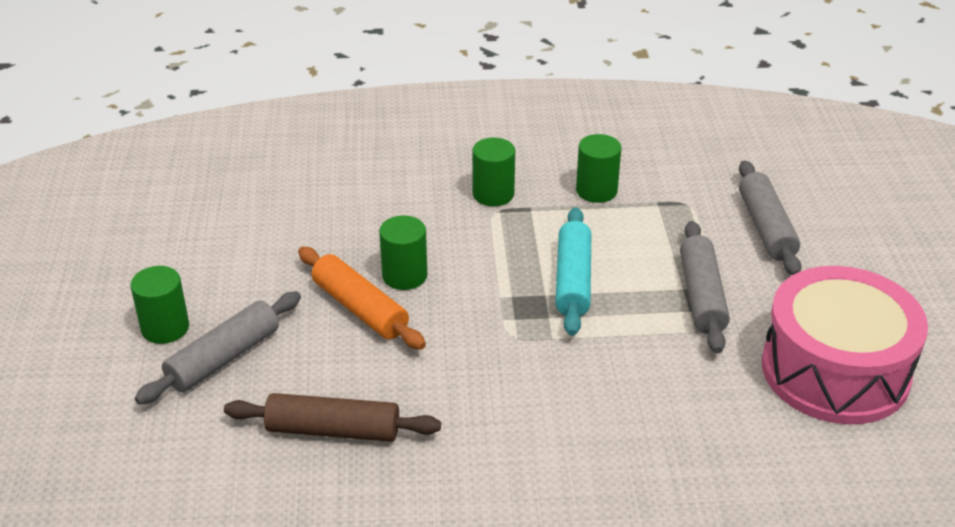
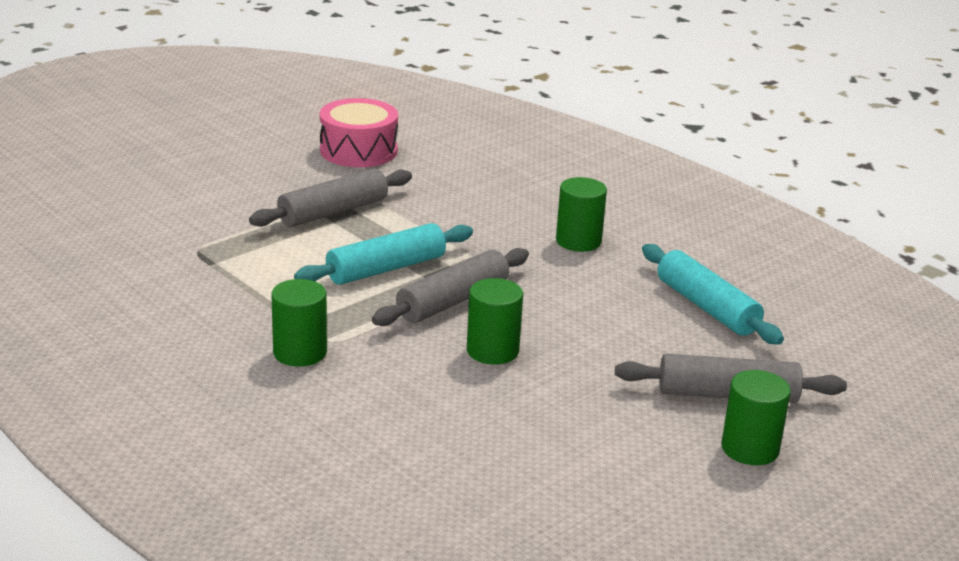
camera: 130 degrees left, 10 degrees down
brown rolling pin [224,393,441,442] -> turquoise rolling pin [642,244,784,345]
orange rolling pin [298,247,426,350] -> none
green cylinder [576,134,621,203] -> green cylinder moved to [556,177,607,252]
grey rolling pin [739,160,802,275] -> grey rolling pin moved to [372,248,529,326]
pink drum [762,266,928,424] -> pink drum [320,98,398,167], size x0.64

